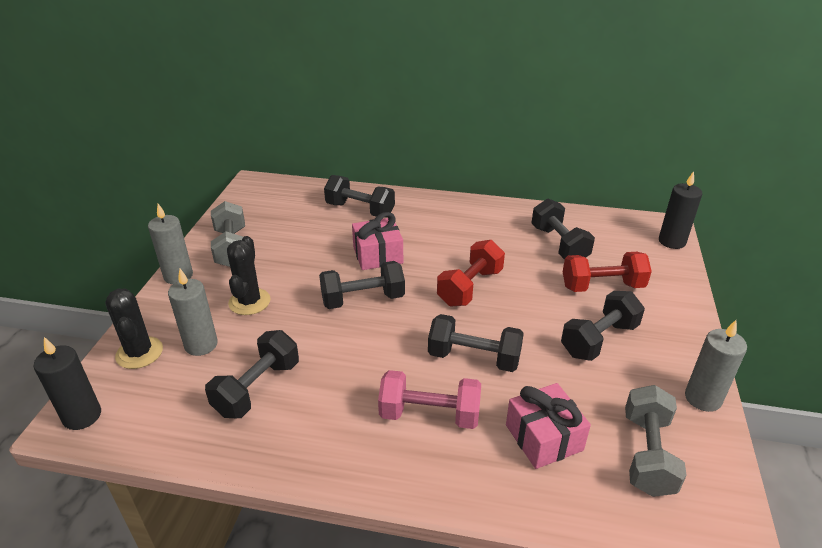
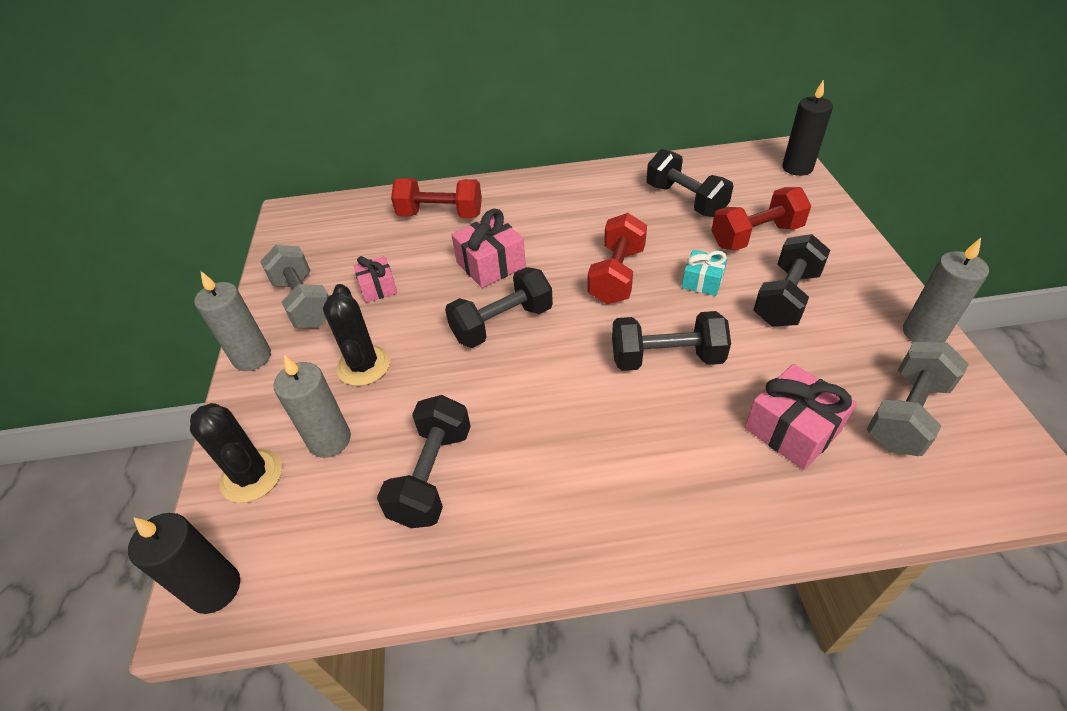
camera: 15 degrees left, 10 degrees up
black dumbbell [324,175,395,218] -> red dumbbell [391,178,482,218]
pink dumbbell [378,370,481,429] -> none
grey dumbbell [625,385,687,497] -> grey dumbbell turned 45 degrees clockwise [867,342,968,456]
none -> pink gift [353,256,397,303]
none -> turquoise gift [682,250,728,296]

